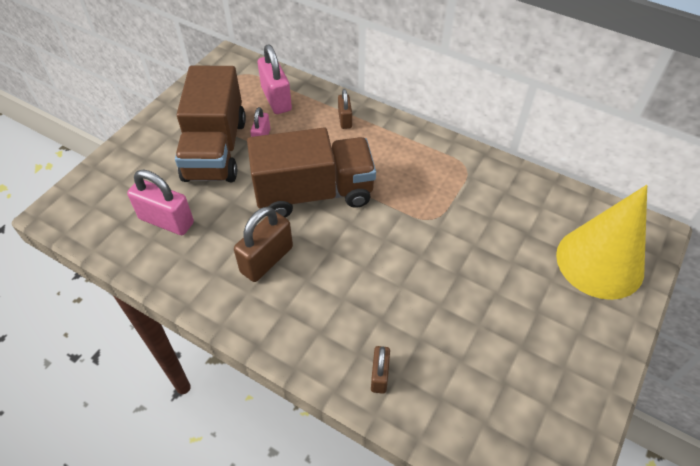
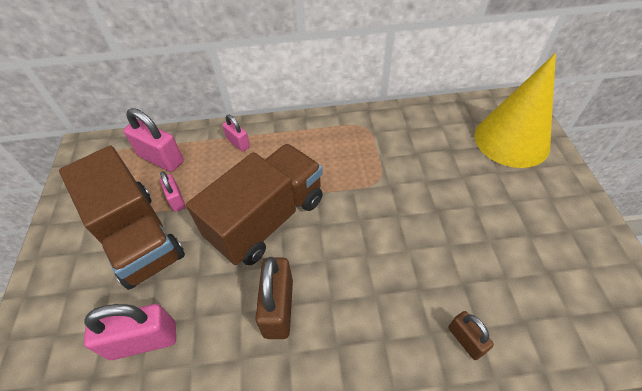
camera: 35 degrees left, 0 degrees up
brown padlock [338,89,352,129] -> pink padlock [222,115,250,152]

